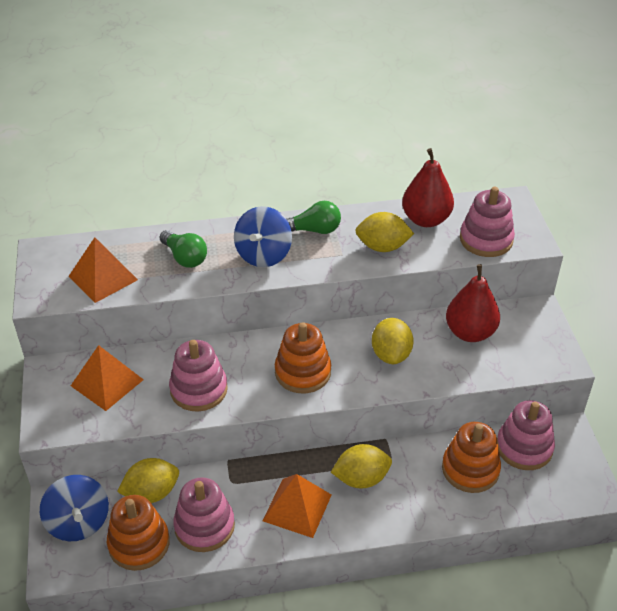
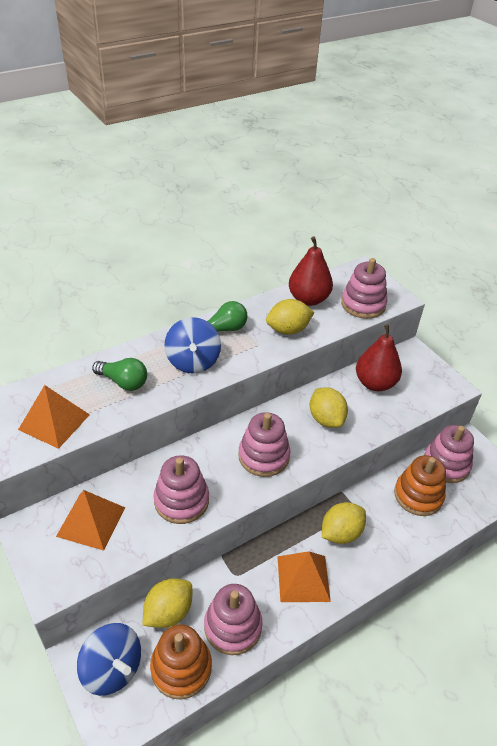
camera: 25 degrees left, 0 degrees up
orange stacking toy [275,322,331,393] -> pink stacking toy [238,412,290,477]

